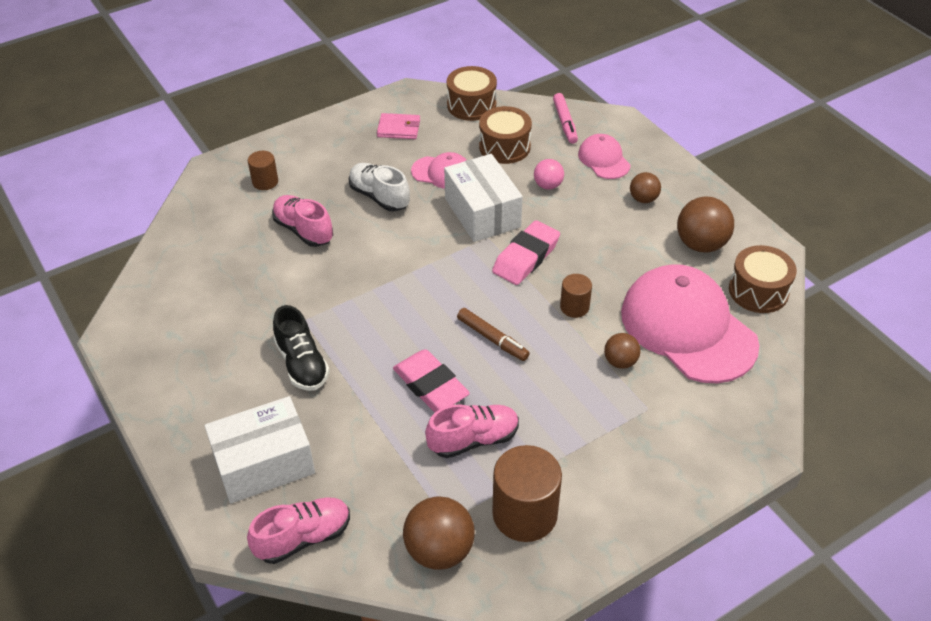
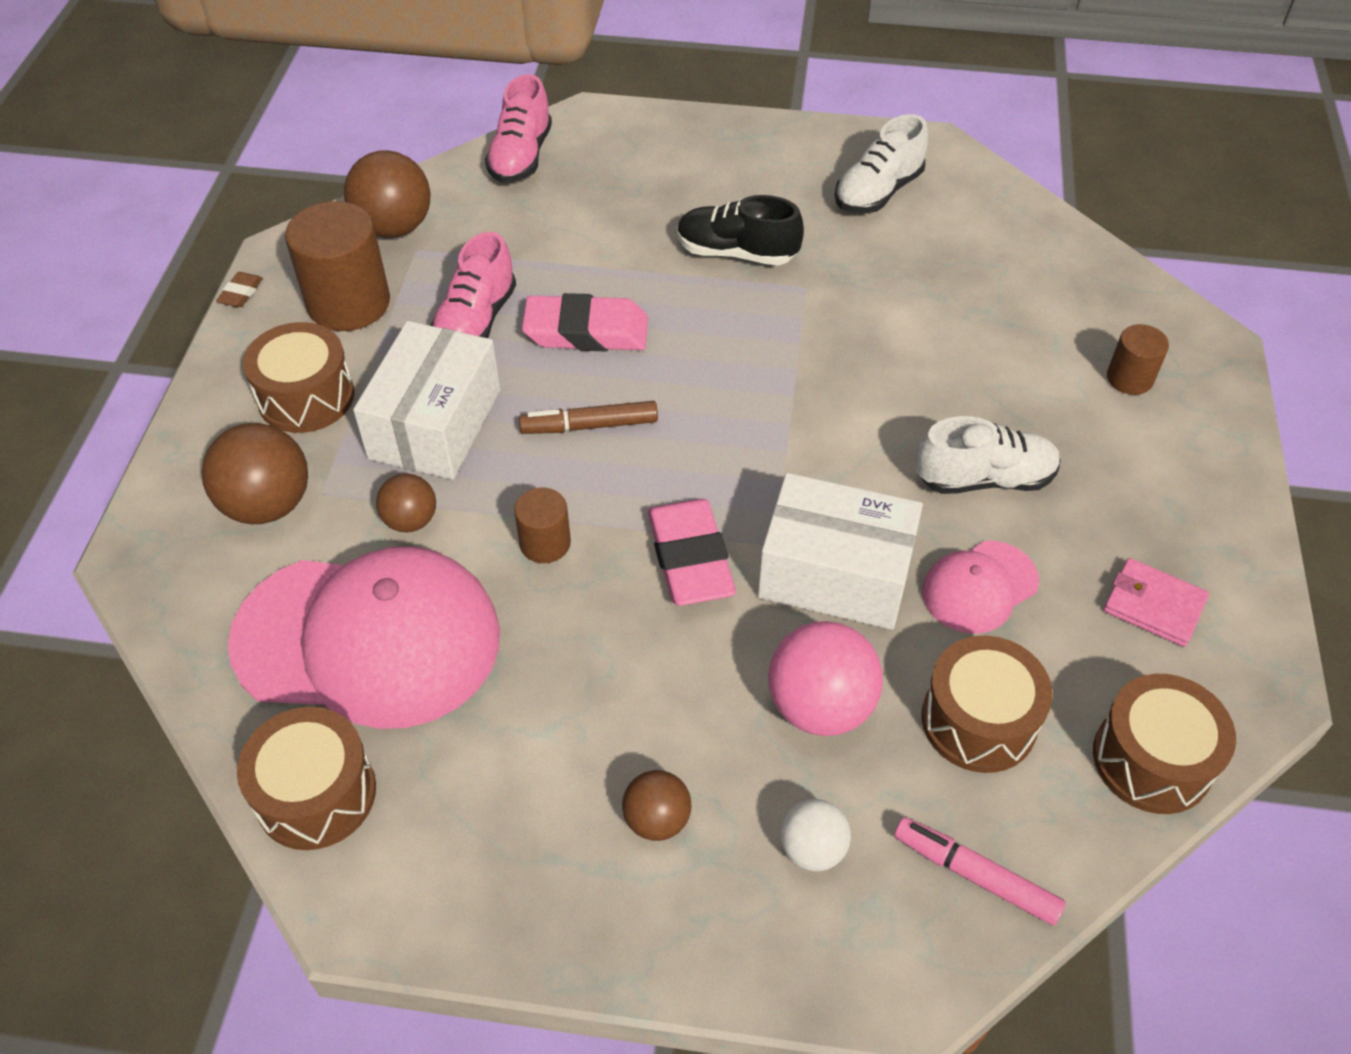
camera: 130 degrees right, 5 degrees up
white box [205,396,315,503] -> white box moved to [353,321,500,480]
pink shoe [272,195,333,247] -> none
pink wallet [377,113,420,139] -> pink wallet turned 75 degrees clockwise [1104,558,1209,647]
pink ball [534,159,564,190] -> pink ball [768,621,883,736], size x1.72
pink cap [578,134,631,179] -> white ball [780,799,851,871]
brown ball [677,197,734,253] -> brown ball moved to [202,423,308,524]
none -> brown eraser [216,272,263,307]
none -> brown drum [243,322,354,433]
none -> white shoe [835,114,928,213]

